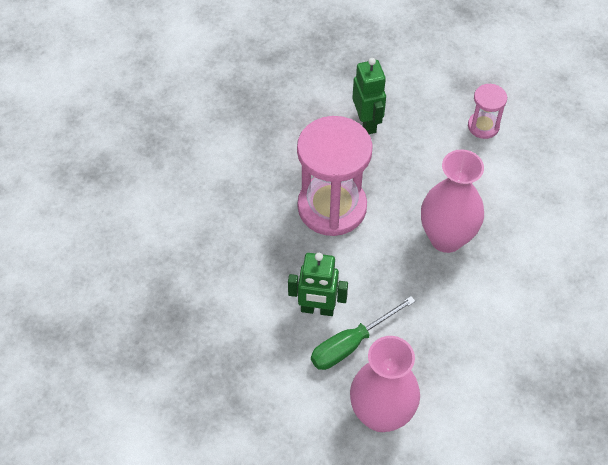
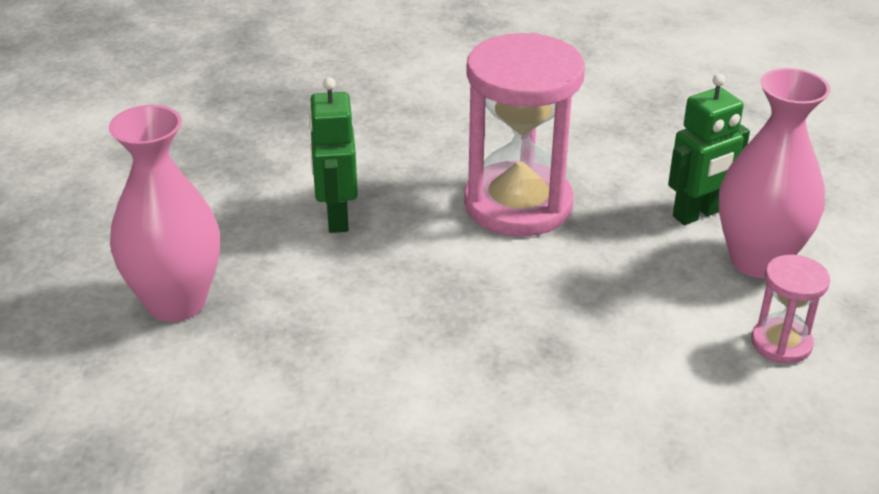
camera: 75 degrees right, 20 degrees down
green screwdriver [311,296,415,370] -> none
pink vase [421,149,484,253] -> pink vase moved to [718,68,831,278]

